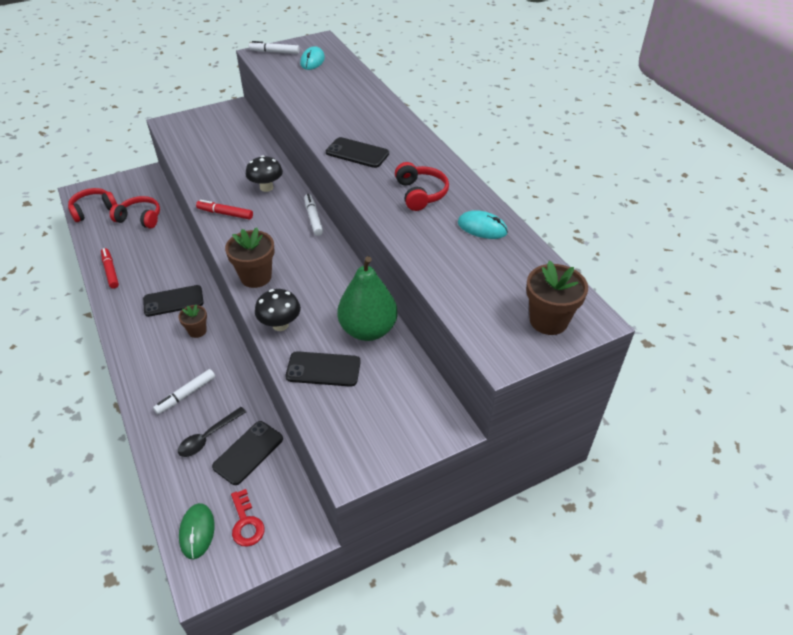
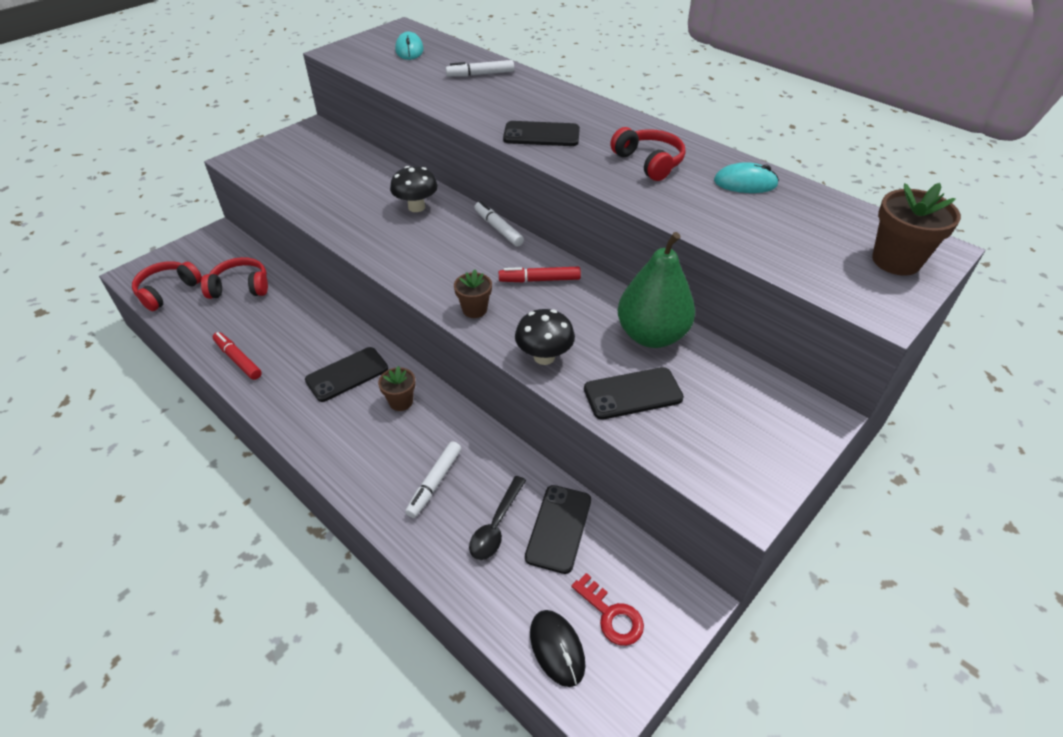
camera: 20 degrees left, 0 degrees up
green mouse [179,503,215,559] -> black mouse [530,610,586,687]
red marker [196,200,253,219] -> red marker moved to [499,267,581,282]
brown flower pot [225,227,275,288] -> brown flower pot [454,269,492,318], size x0.61
white marker [249,41,300,54] -> white marker moved to [446,60,514,77]

